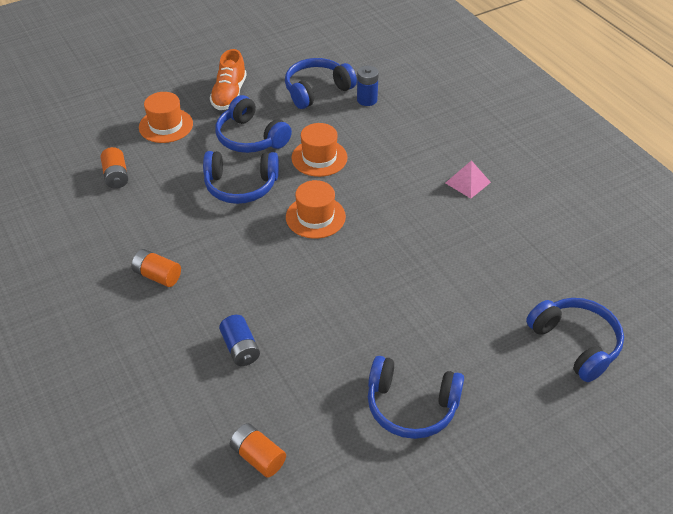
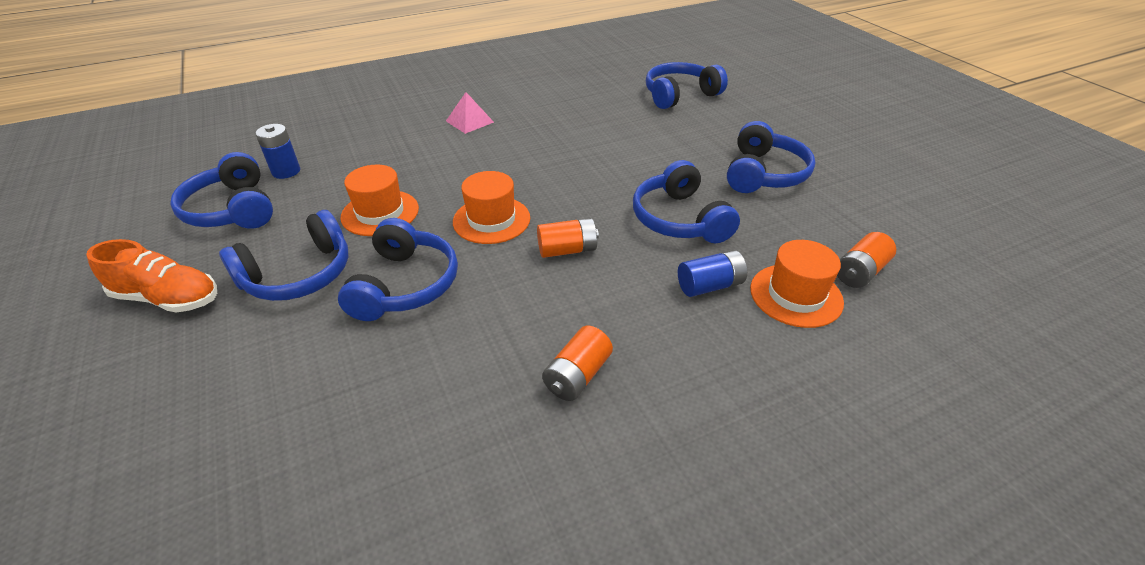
camera: 85 degrees left, 5 degrees down
orange battery [101,147,128,189] -> orange battery moved to [537,218,599,258]
orange hat [139,92,193,143] -> orange hat moved to [750,240,844,328]
none -> blue headphones [633,160,740,243]

